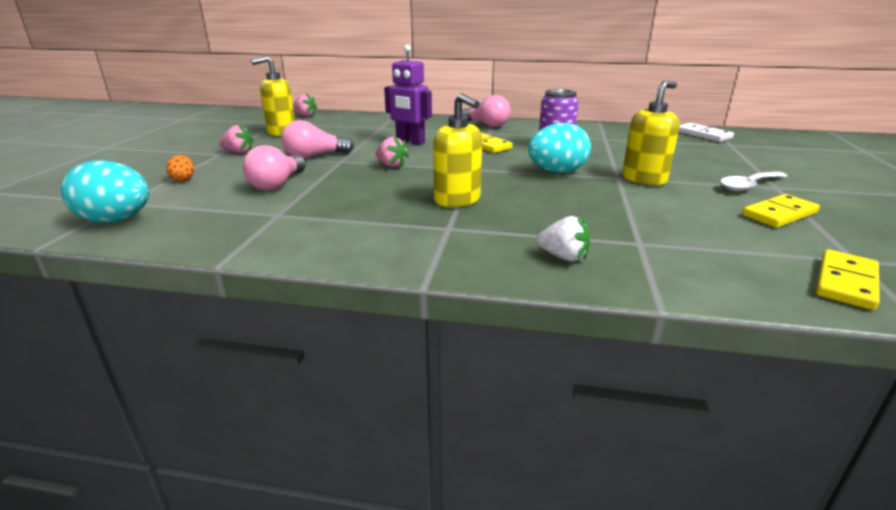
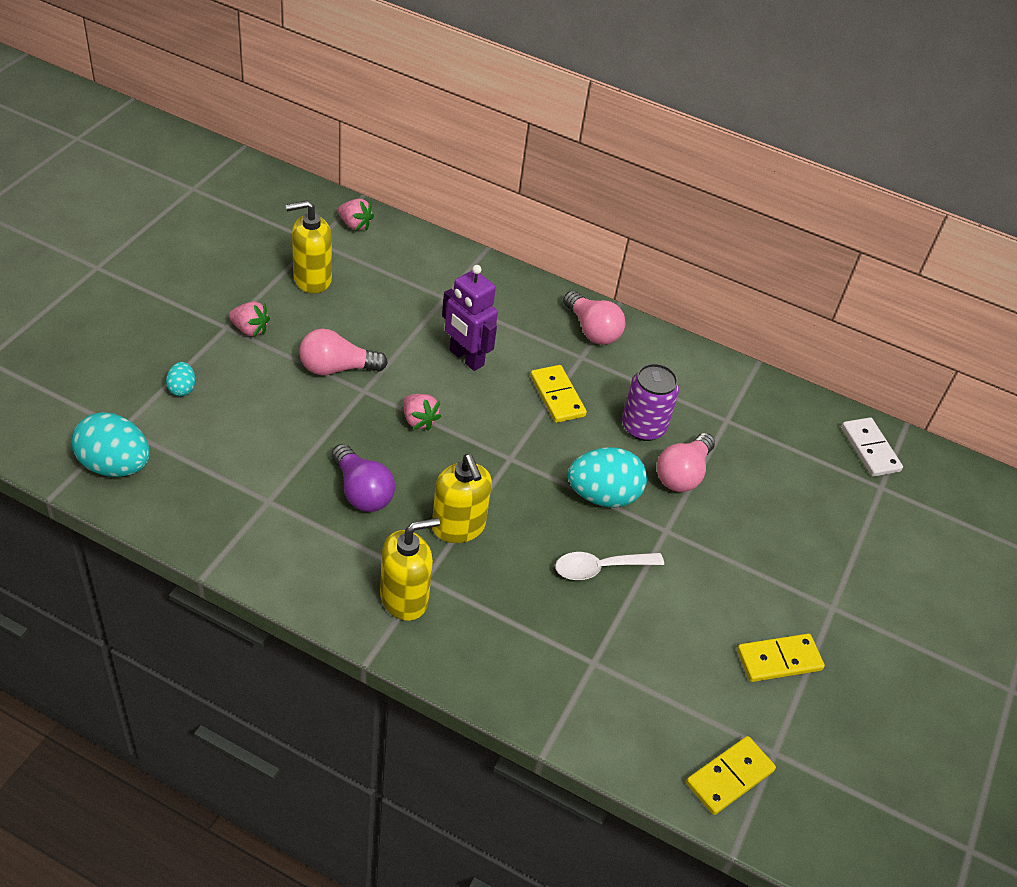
camera: 10 degrees right, 20 degrees up
orange egg [166,155,194,181] -> turquoise egg [166,362,196,397]
pink light bulb [243,145,306,190] -> pink light bulb moved to [657,433,715,492]
white strawberry [536,216,590,261] -> none
yellow soap dispenser [622,81,680,186] -> yellow soap dispenser moved to [380,518,440,621]
white spoon [720,172,787,191] -> white spoon moved to [555,552,664,580]
none -> purple light bulb [332,444,395,512]

